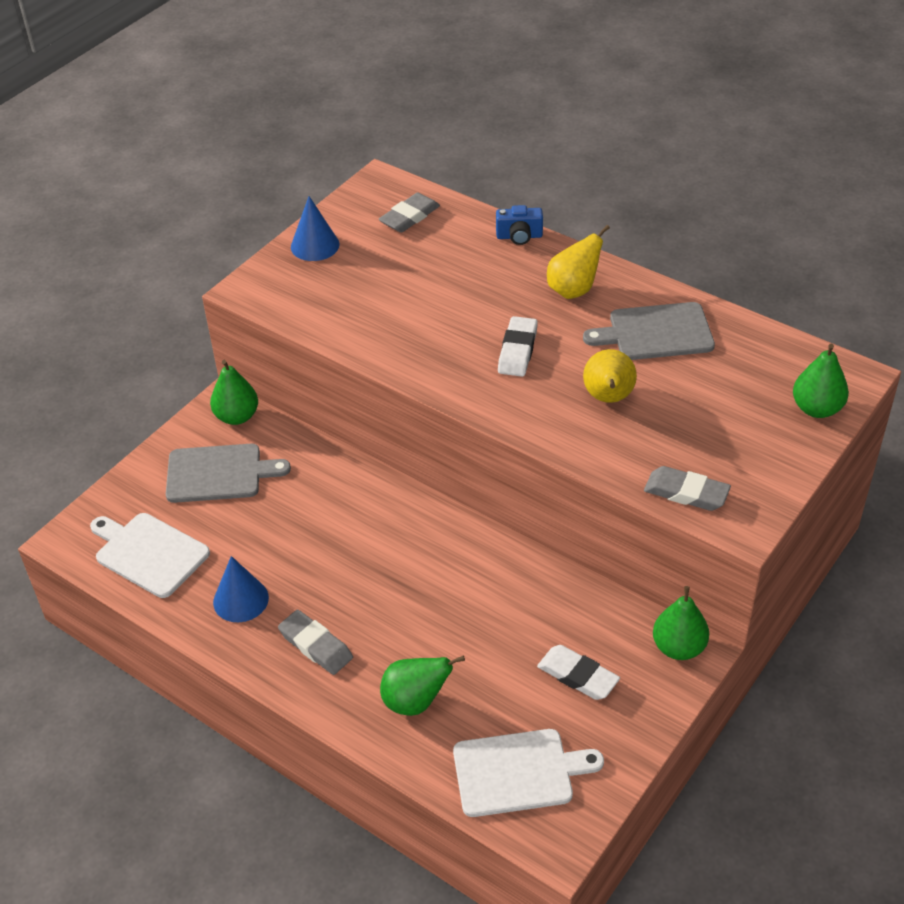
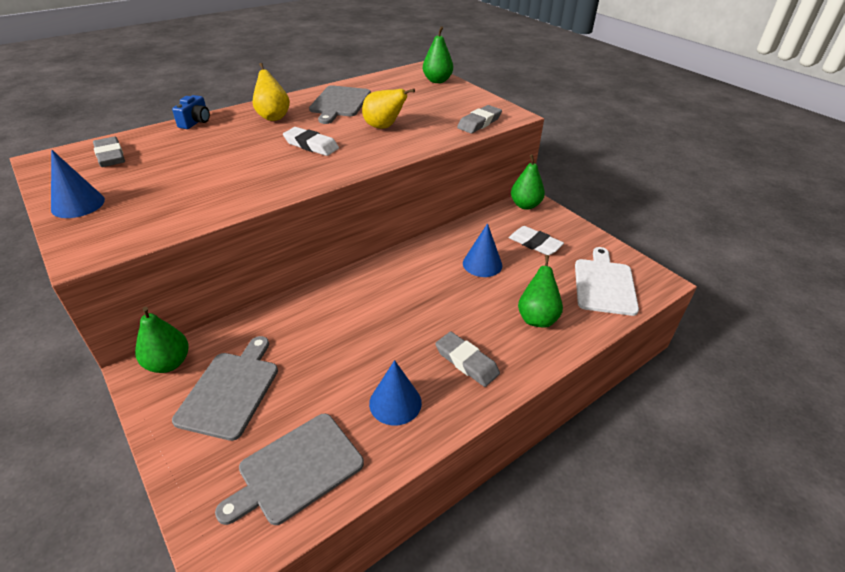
camera: 75 degrees left, 5 degrees down
white cutting board [90,513,210,598] -> grey cutting board [215,413,364,525]
grey eraser [278,610,353,675] -> grey eraser turned 75 degrees clockwise [435,332,500,387]
white eraser [537,645,620,700] -> white eraser turned 75 degrees clockwise [509,226,564,255]
none -> blue cone [463,223,502,277]

